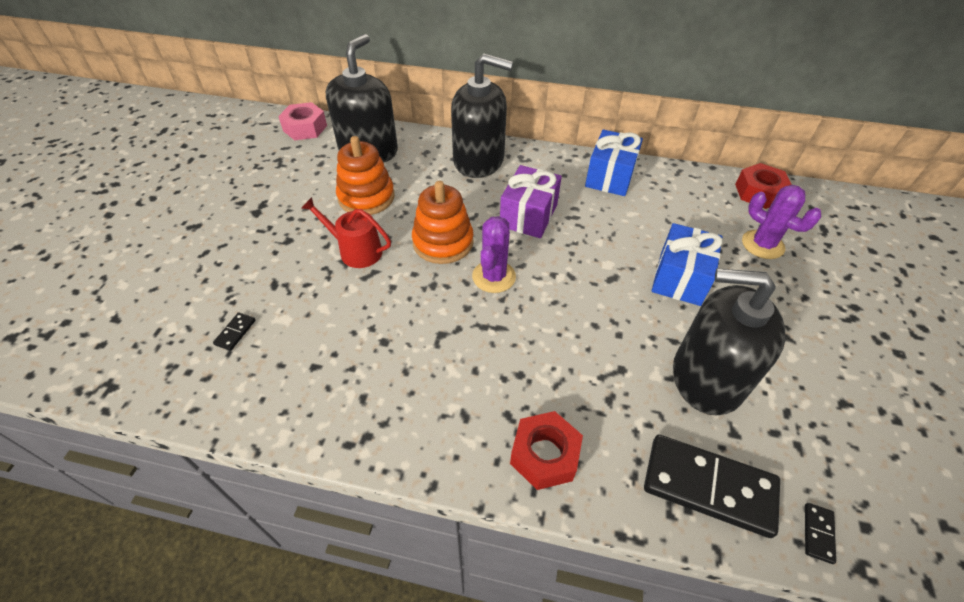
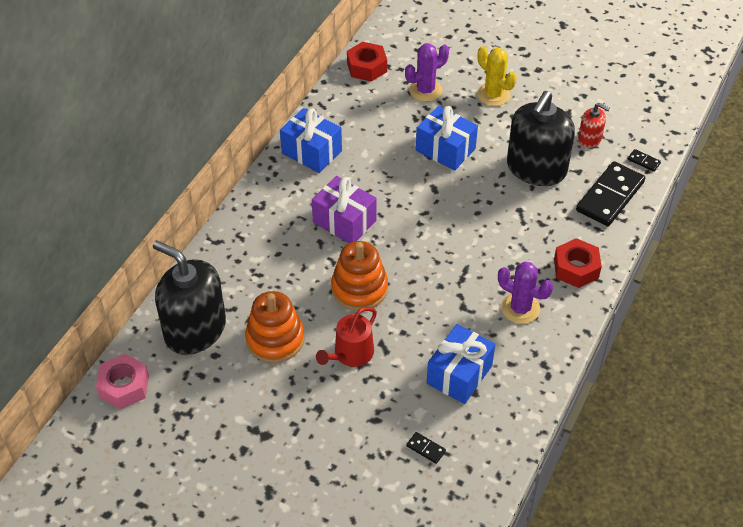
camera: 75 degrees left, 0 degrees up
black soap dispenser [451,53,513,178] -> none
purple cactus [472,216,516,293] -> purple cactus moved to [498,262,553,324]
none -> blue gift [427,324,495,404]
none -> yellow cactus [477,46,517,106]
none -> red soap dispenser [578,103,610,148]

